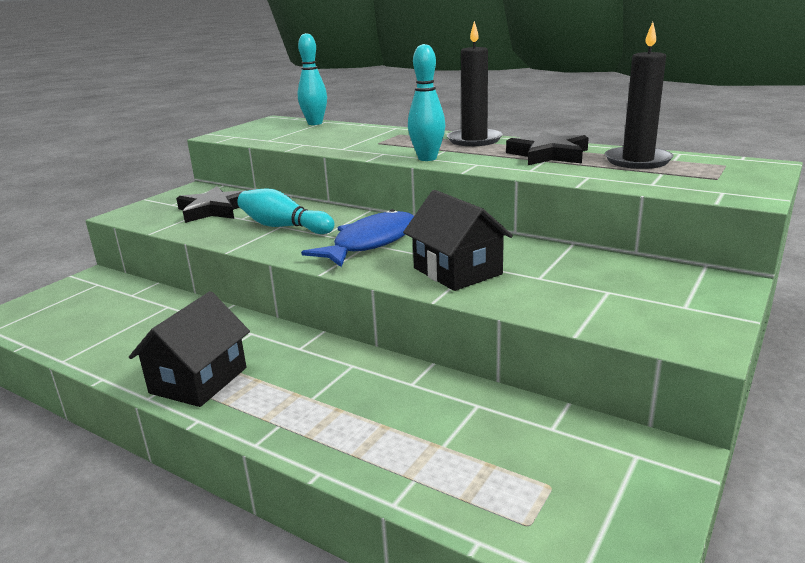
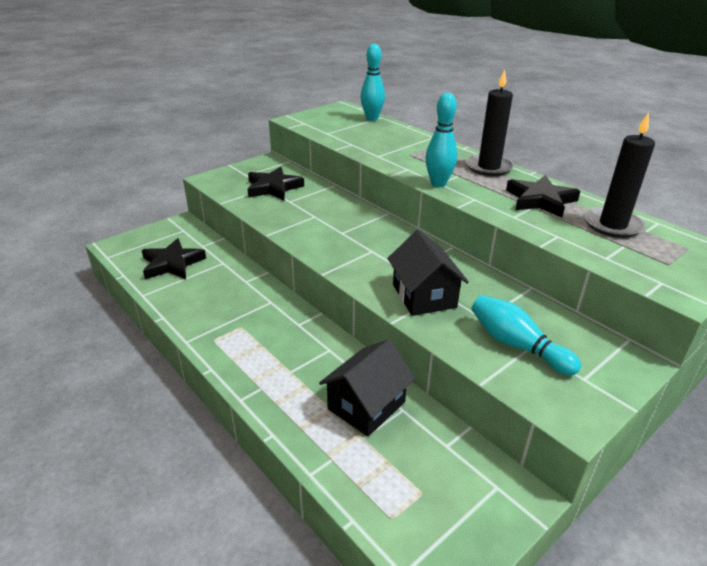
camera: 15 degrees right, 10 degrees up
black house [129,291,250,407] -> black house moved to [319,339,415,437]
turquoise bowling pin [237,188,335,234] -> turquoise bowling pin moved to [471,295,581,376]
blue fish [301,209,414,267] -> none
none -> black star [142,238,206,279]

